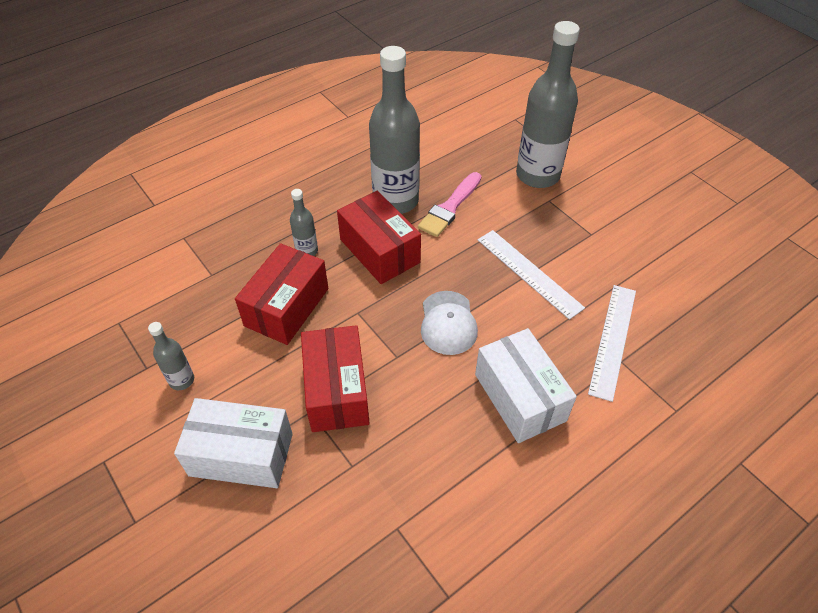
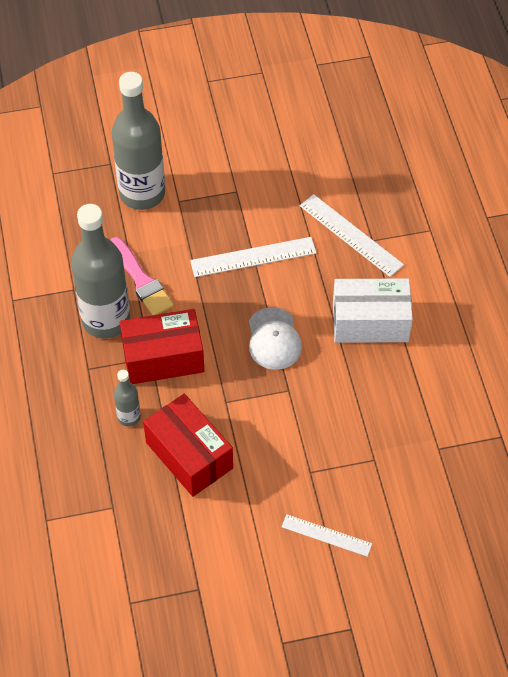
camera: 65 degrees left, 5 degrees up
grey bottle [148,322,194,390] -> none
white box [174,398,293,488] -> white ruler [281,514,372,557]
red box [301,325,370,432] -> none
white cap [421,291,478,355] -> white cap turned 60 degrees clockwise [249,307,302,370]

